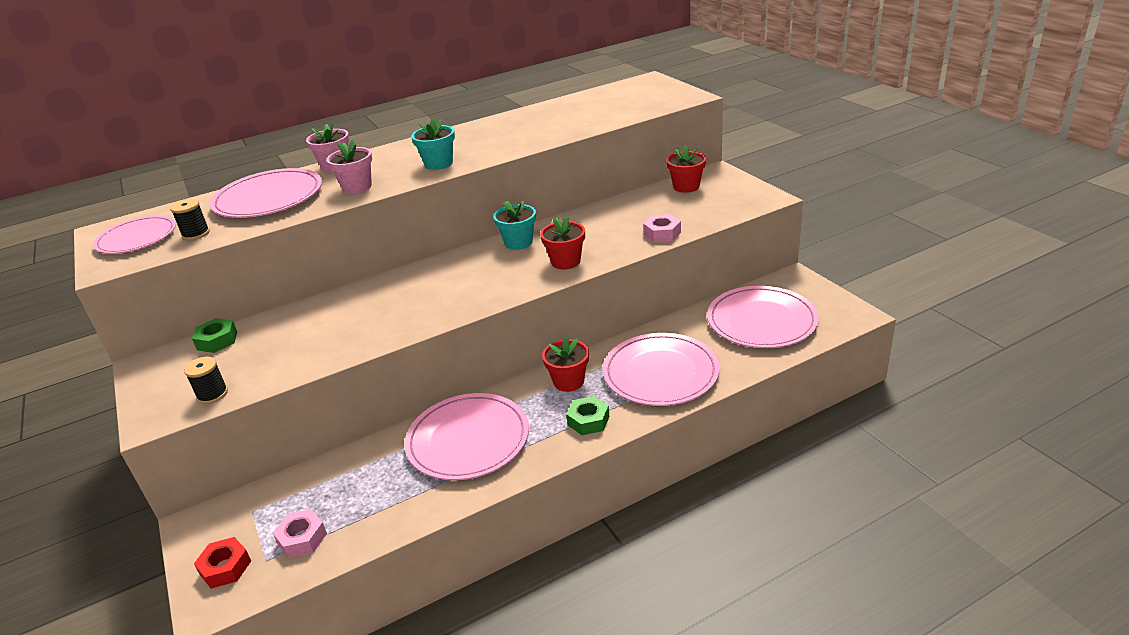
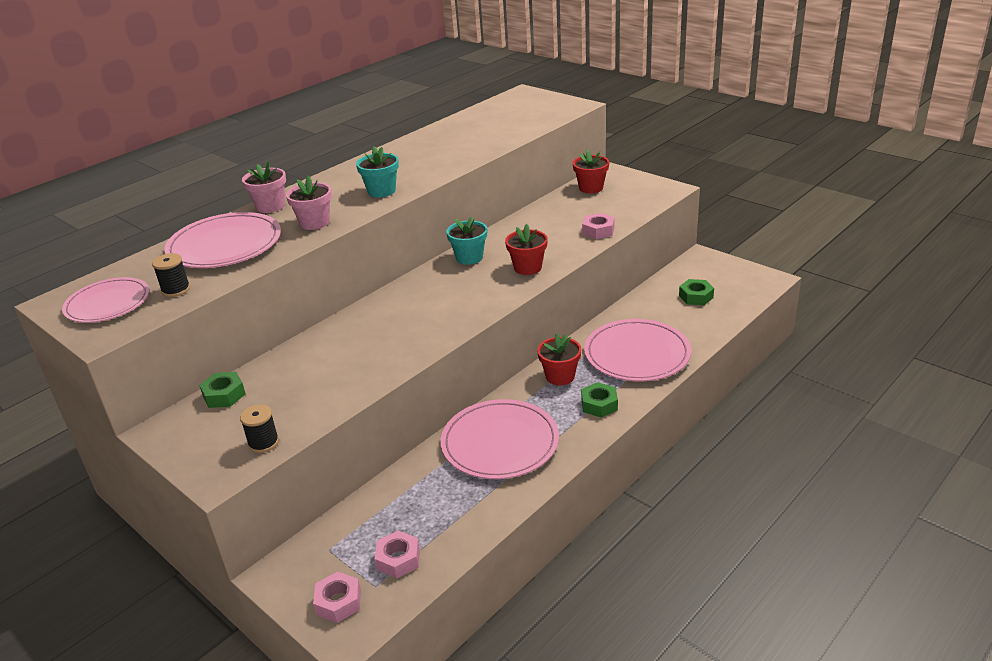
camera: 20 degrees left, 0 degrees up
red nut [194,537,251,589] -> pink nut [313,571,361,623]
pink plate [707,286,819,348] -> green nut [679,279,714,305]

